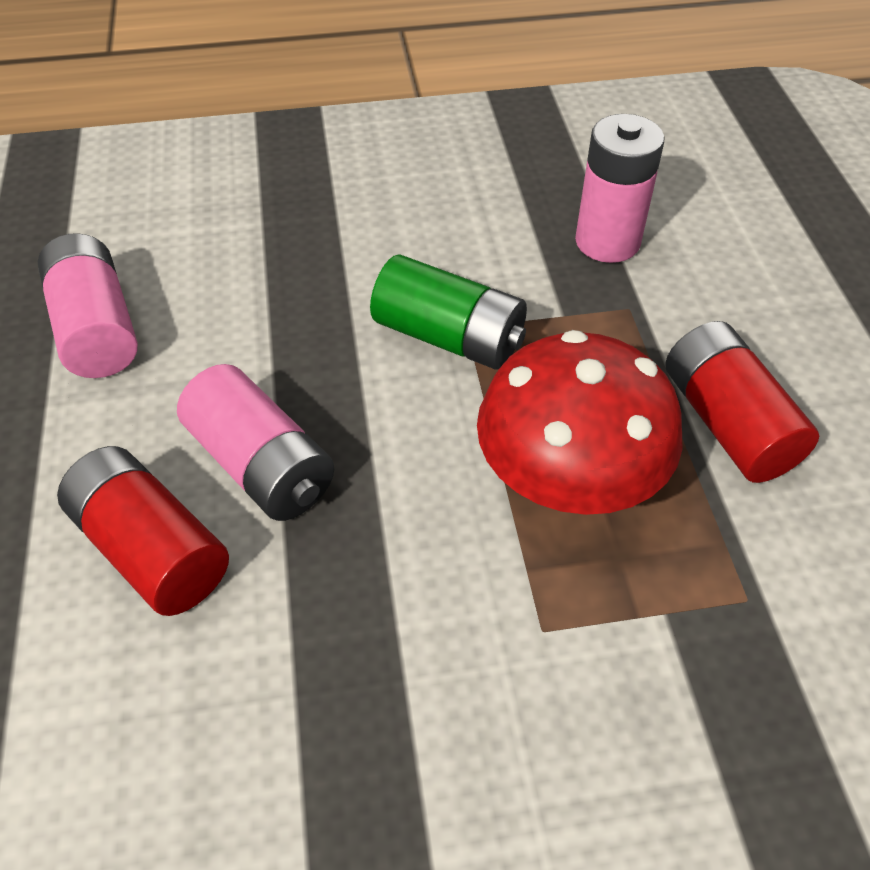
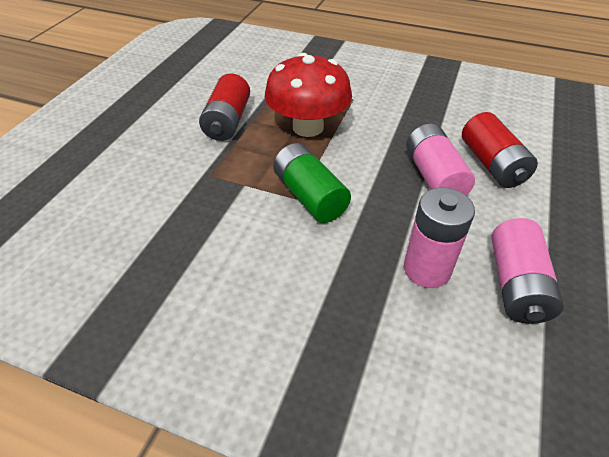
camera: 150 degrees left, 5 degrees down
pink battery [575,114,664,263] -> pink battery moved to [404,187,475,288]

